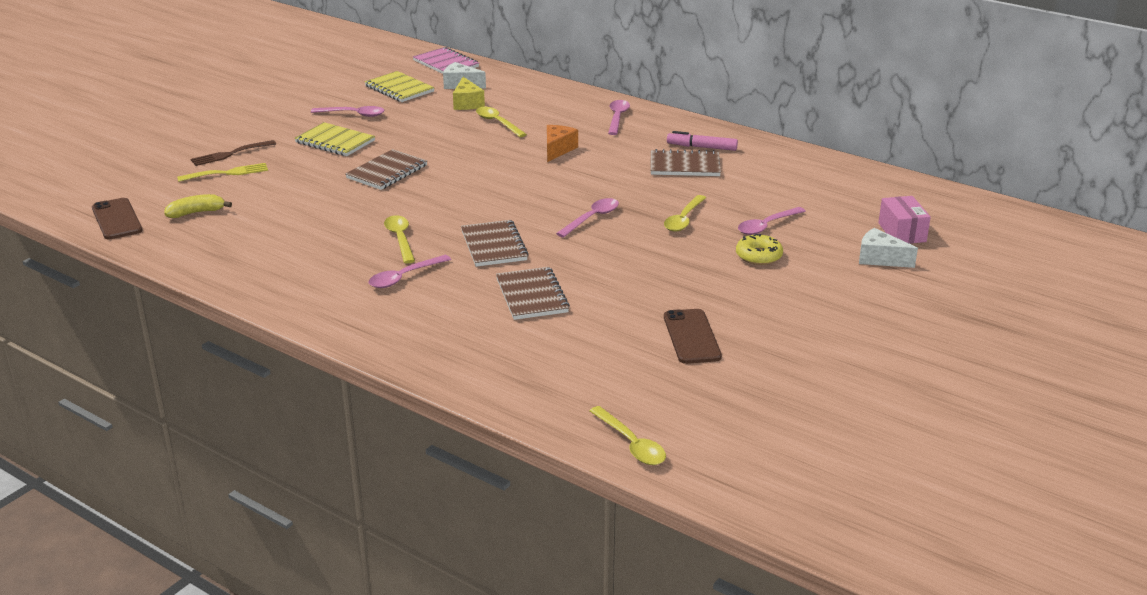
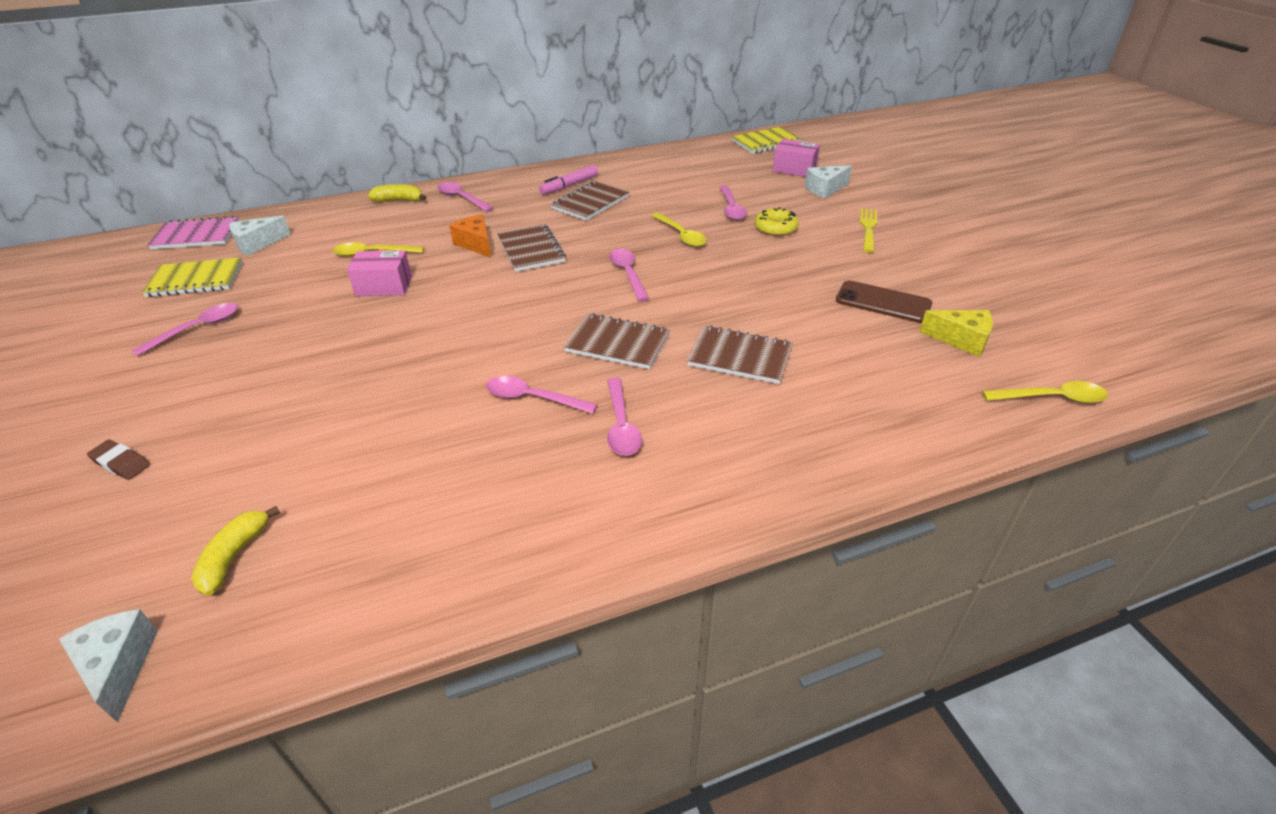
camera: 55 degrees left, 10 degrees up
brown phone [92,198,143,240] -> white cheese [59,609,158,723]
yellow fork [177,163,268,182] -> yellow fork moved to [860,208,877,253]
brown fork [191,140,276,166] -> brown eraser [87,439,150,480]
yellow notebook [295,122,375,156] -> yellow notebook moved to [732,127,803,154]
brown notebook [345,149,427,190] -> brown notebook moved to [497,224,566,272]
yellow spoon [384,215,415,263] -> pink spoon [486,376,598,414]
yellow cheese [453,77,485,110] -> yellow cheese moved to [919,310,993,357]
none -> pink box [347,250,412,296]
none -> yellow banana [368,184,426,202]

